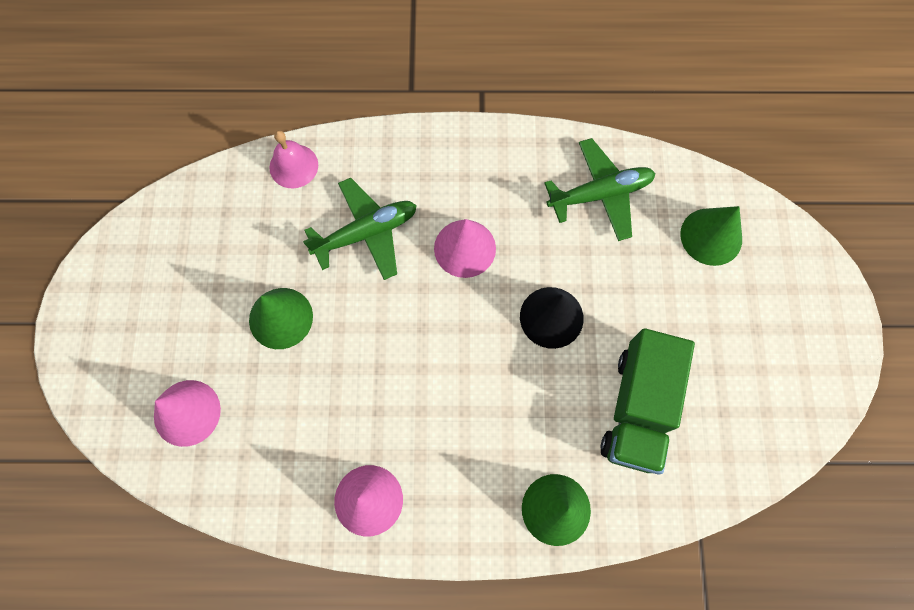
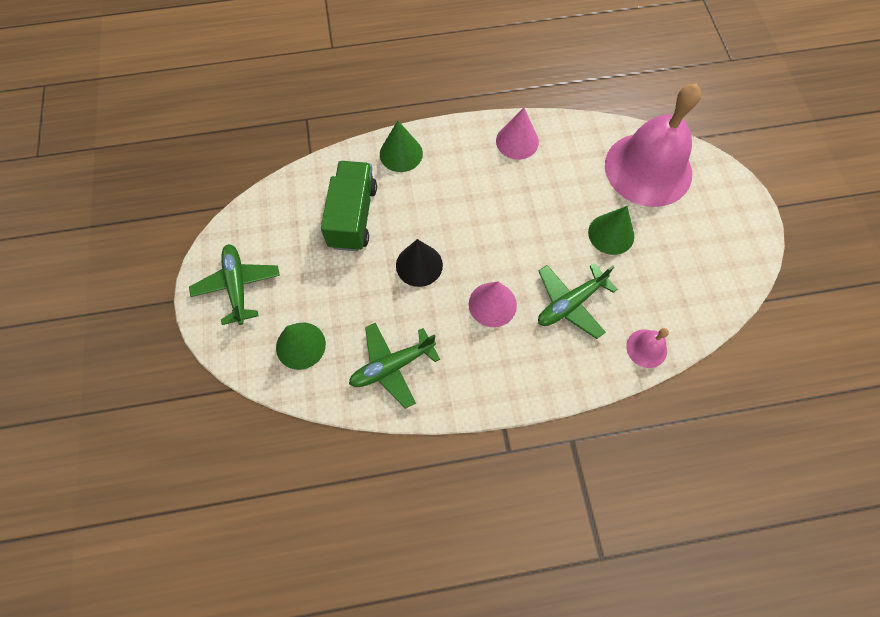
camera: 170 degrees right, 5 degrees down
pink cone [154,380,221,447] -> pink bell [605,84,701,207]
none -> green plane [189,244,280,325]

